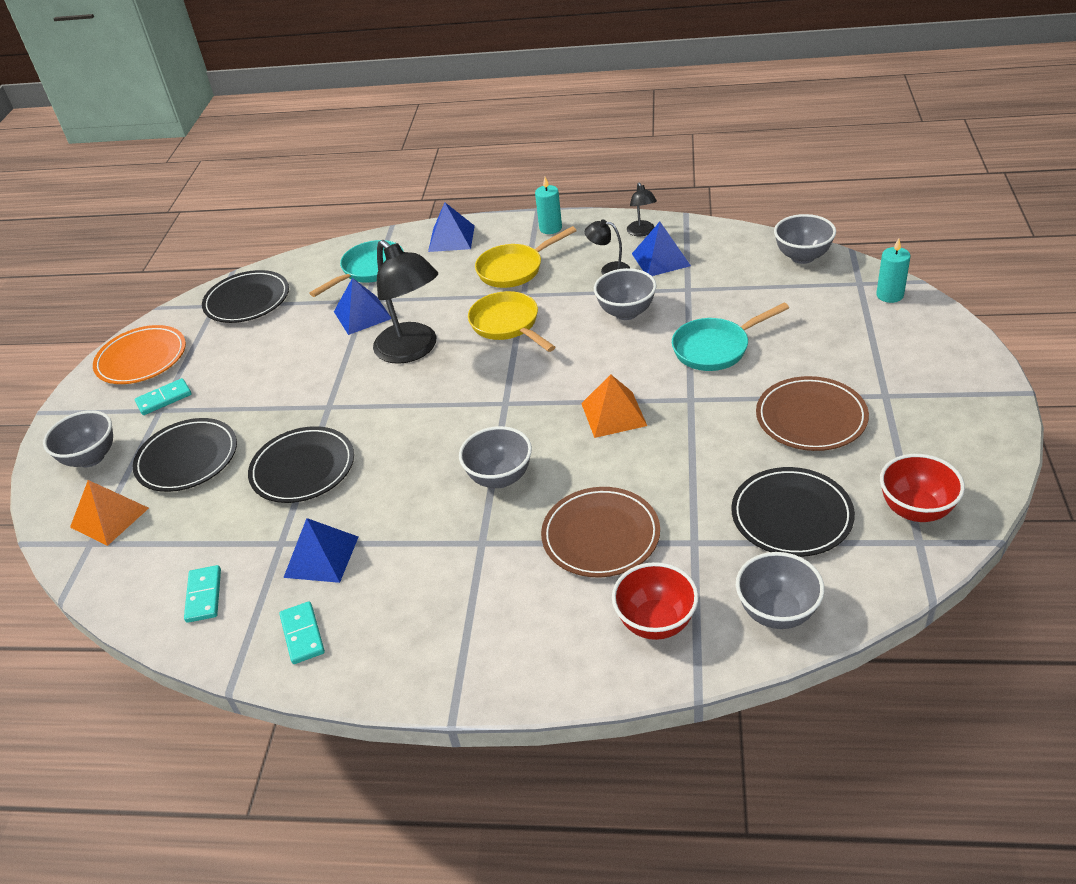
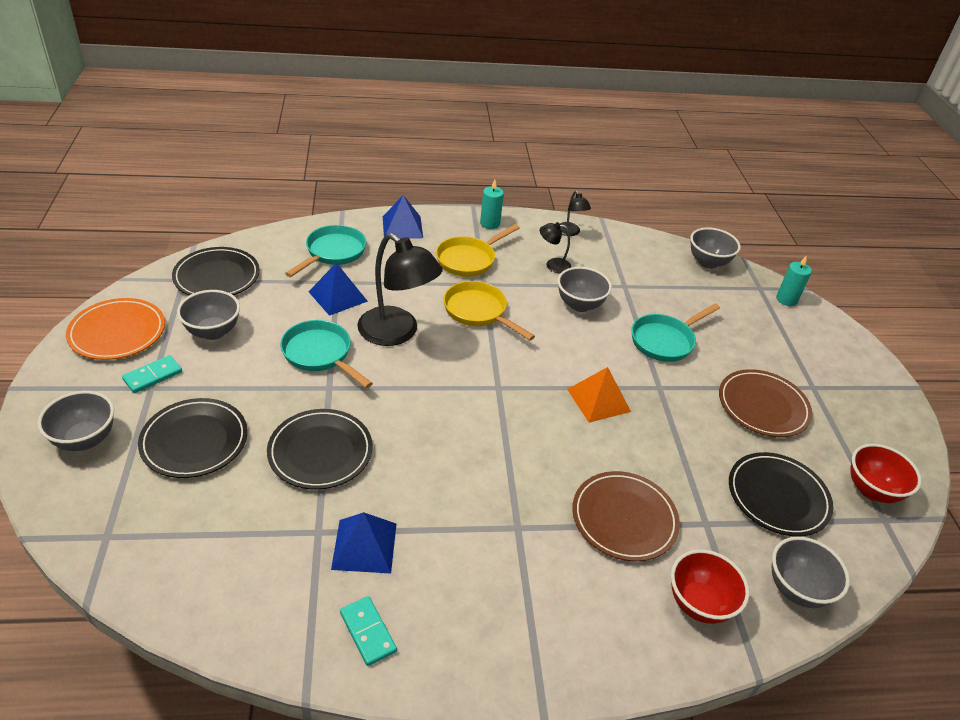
camera: 20 degrees left, 0 degrees up
orange pyramid [70,480,149,546] -> none
turquoise domino [184,565,221,623] -> none
grey bowl [459,426,532,488] -> grey bowl moved to [177,290,240,340]
blue pyramid [632,222,691,276] -> none
none -> turquoise pan [280,320,373,388]

